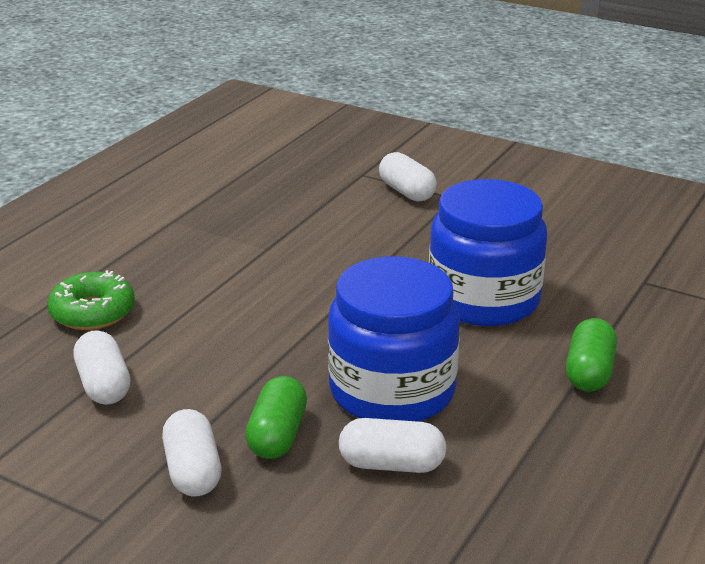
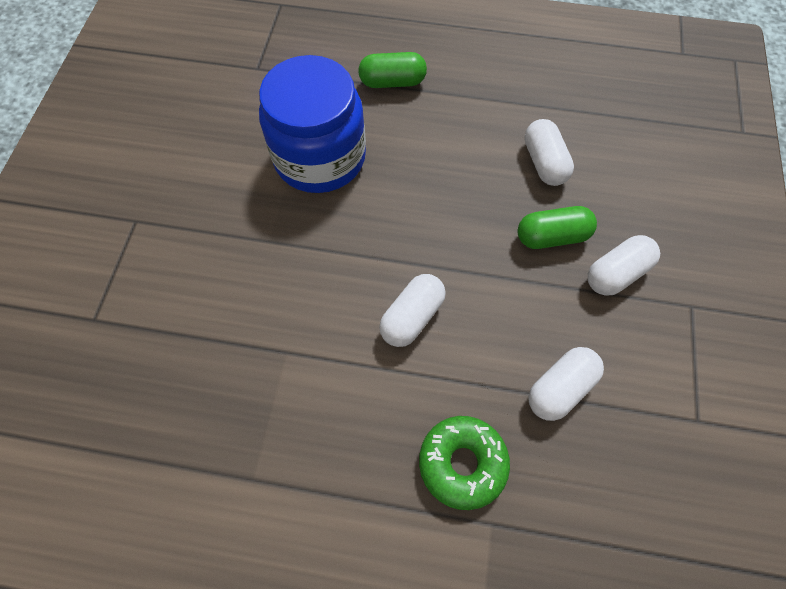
camera: 110 degrees left, 35 degrees up
blue jar [328,256,460,422] -> none
white capsule [379,152,437,202] -> white capsule moved to [379,274,446,347]

